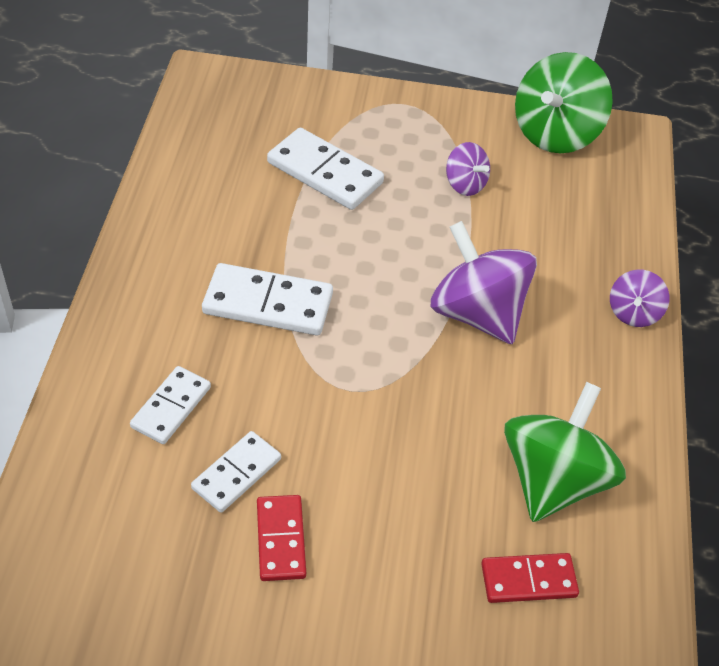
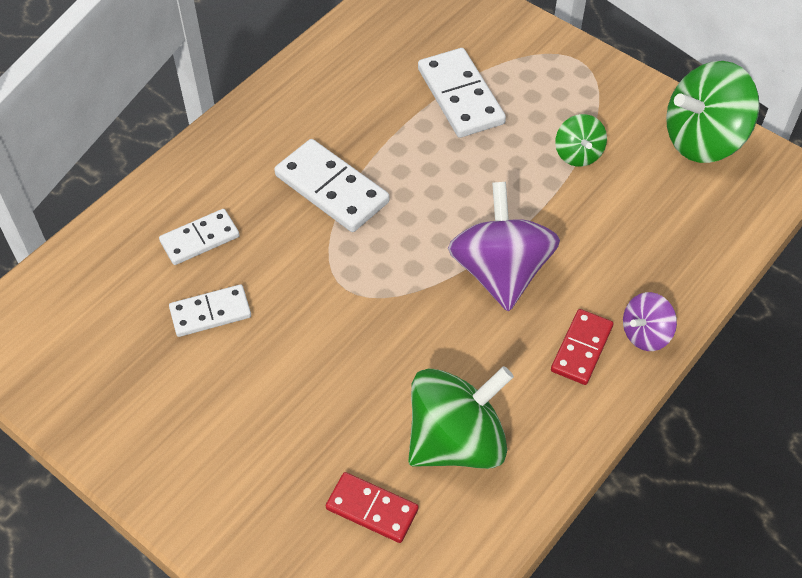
camera: 35 degrees right, 5 degrees up
red domino [257,495,306,581] -> red domino moved to [551,309,613,385]
purple spinning top [446,142,490,196] -> green spinning top [555,114,607,167]

